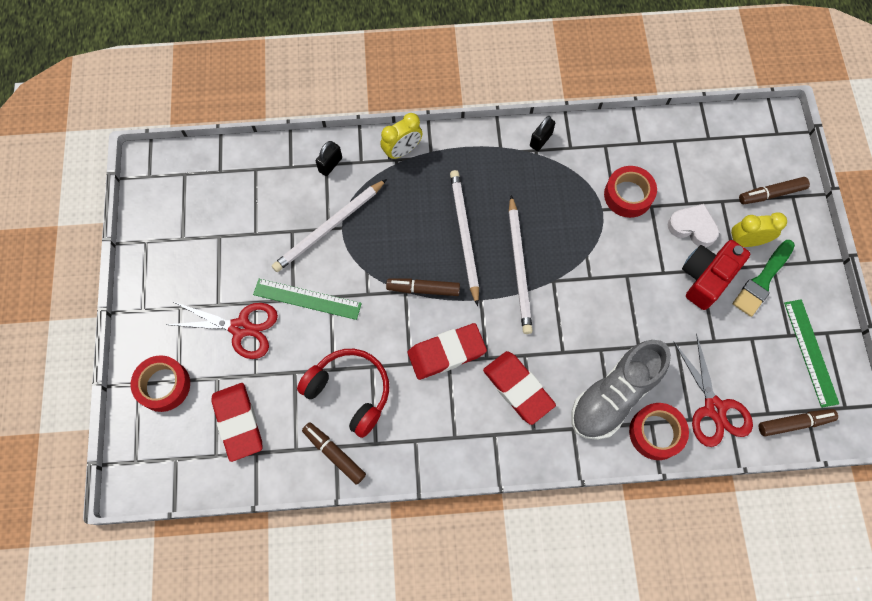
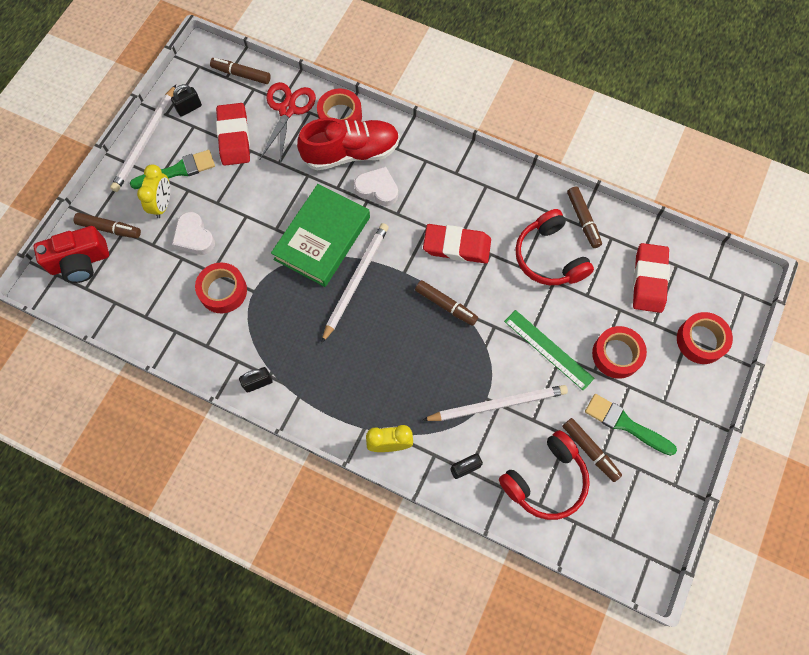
camera: 150 degrees left, 0 degrees up
red scissors [166,302,278,359] -> red tape [592,326,647,379]
white pencil [450,170,479,306] -> white pencil moved to [110,85,176,192]
red eraser [483,351,556,425] -> red eraser moved to [216,103,250,165]
grey shoe [571,340,671,440] -> red shoe [297,118,400,171]
red camera [682,240,750,310] -> red camera moved to [34,226,109,283]
yellow clock [731,212,787,247] -> yellow clock turned 105 degrees counterclockwise [137,164,170,218]
green ruler [784,299,839,408] -> black padlock [171,84,202,117]
none -> green book [271,184,370,287]
none -> white heart [354,167,398,206]
none -> red headphones [499,430,590,520]
none -> brown marker [562,418,622,482]
none -> green brush [585,394,677,456]

